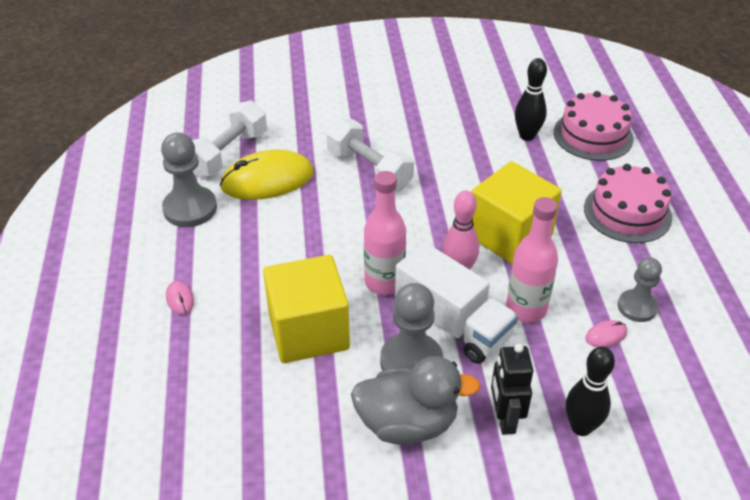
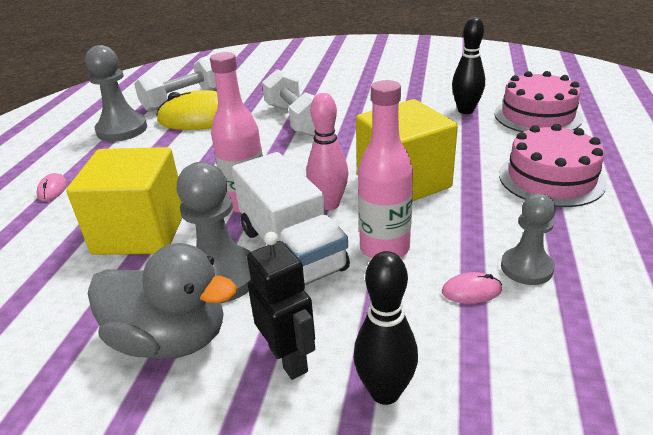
camera: 20 degrees right, 10 degrees down
black robot [491,343,534,435] -> black robot turned 135 degrees clockwise [247,232,315,380]

